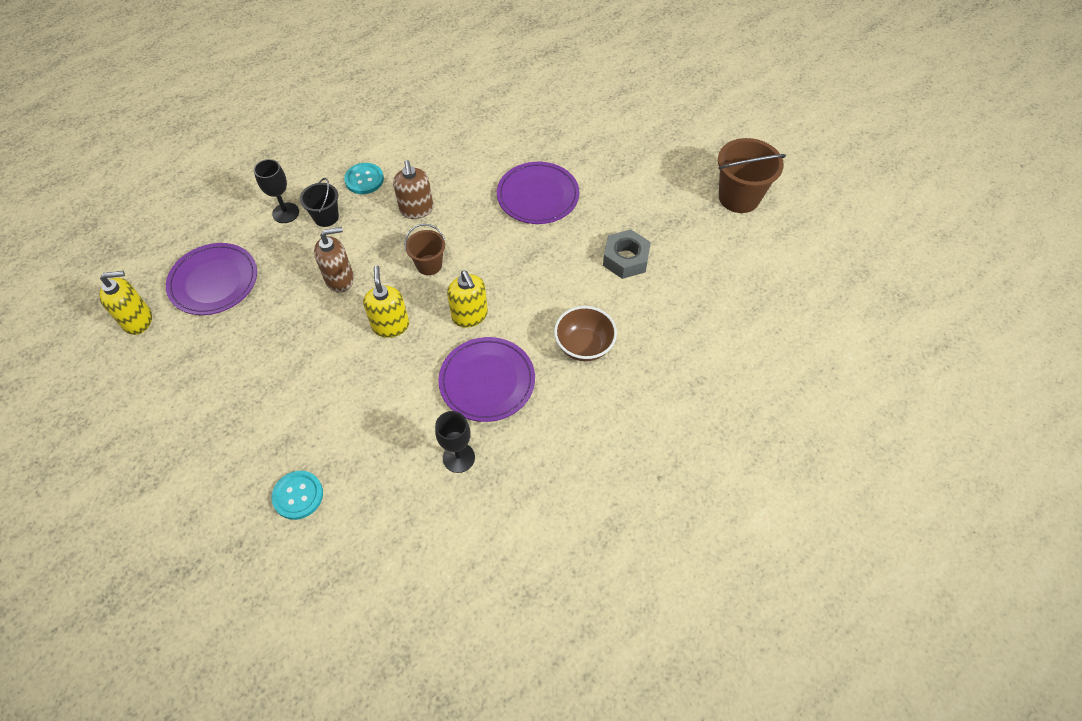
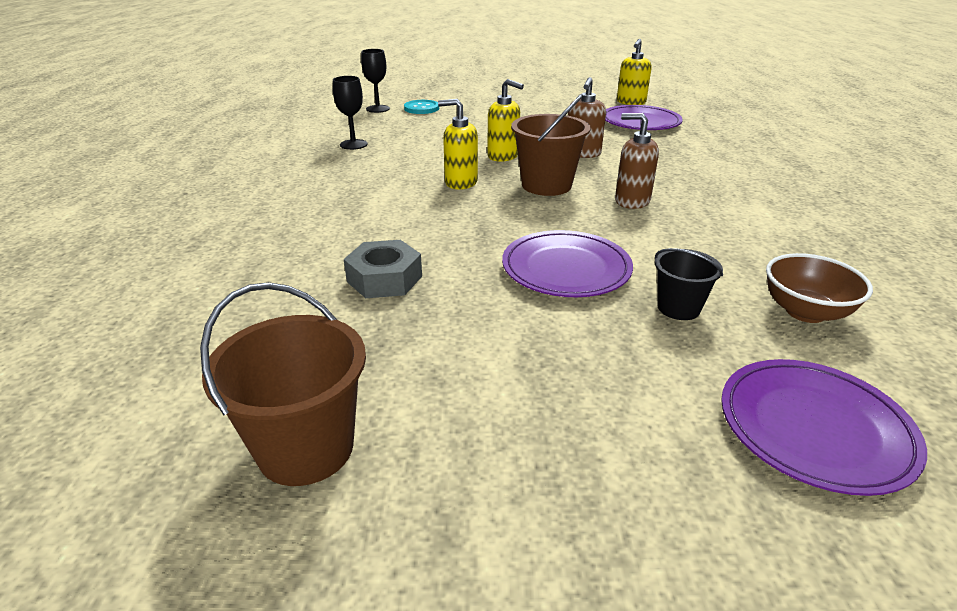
camera: 130 degrees right, 25 degrees down
black goblet [254,159,299,223] -> black goblet moved to [361,49,390,113]
black bucket [300,178,339,227] -> black bucket moved to [655,248,723,320]
turquoise button [344,163,384,194] -> none
brown bucket [404,224,445,275] -> brown bucket [511,94,591,196], size x1.69
purple plate [438,337,535,422] -> purple plate moved to [721,359,927,496]
brown bowl [554,306,617,361] -> brown bowl moved to [766,253,873,323]

